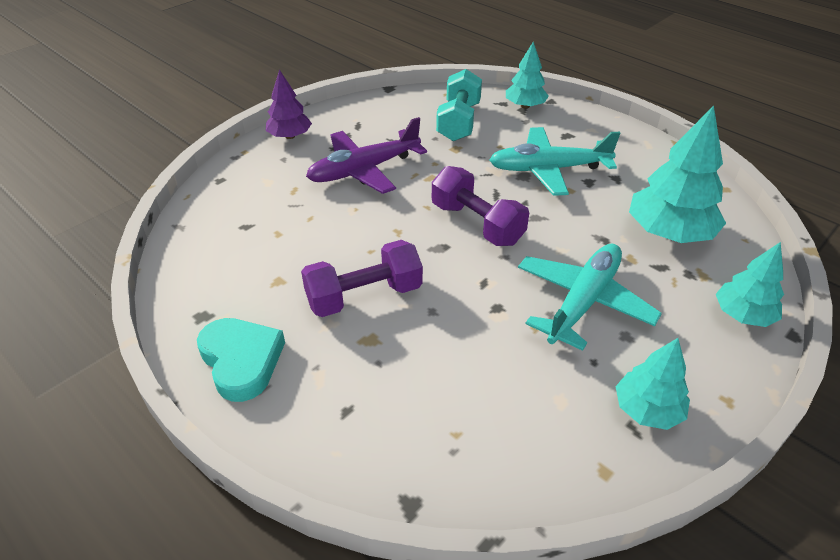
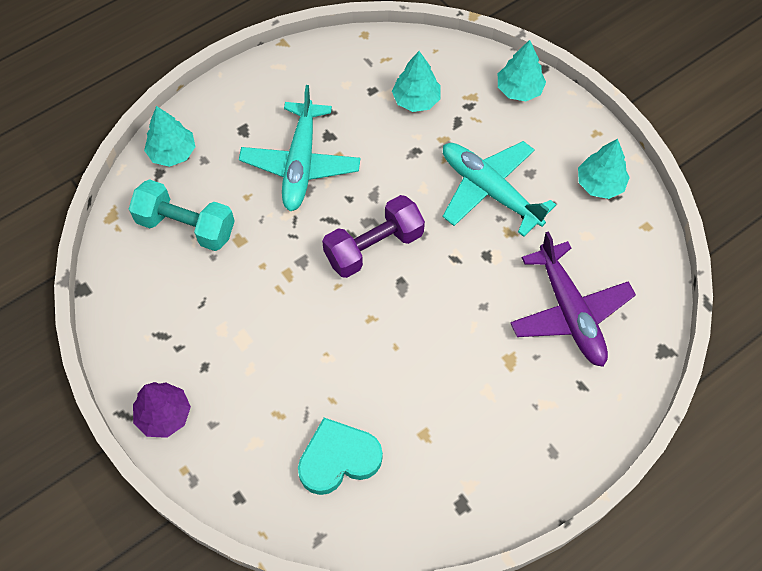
camera: 80 degrees left, 20 degrees up
turquoise heart [197,318,285,402] -> turquoise heart moved to [298,418,383,495]
purple dumbbell [301,240,423,317] -> none
purple plane [306,117,427,194] -> purple plane moved to [510,231,636,367]
turquoise tree [629,106,726,243] -> turquoise tree [392,51,441,112], size x0.60

